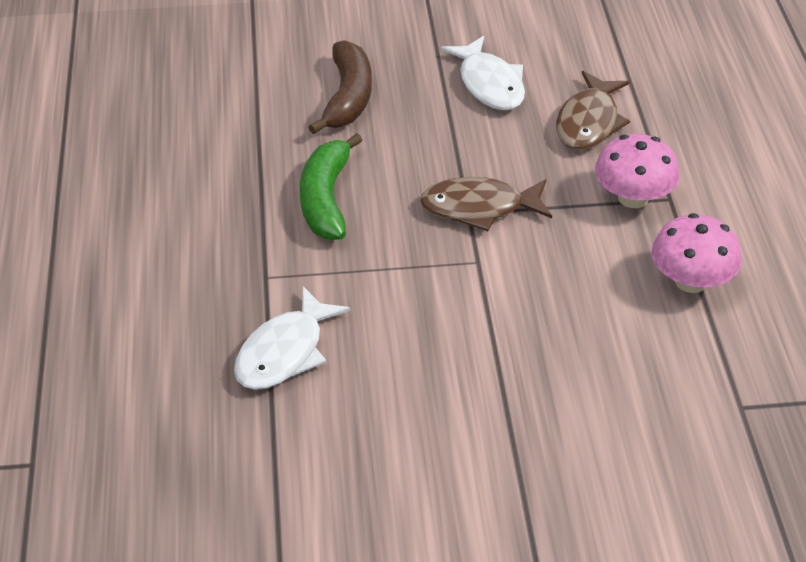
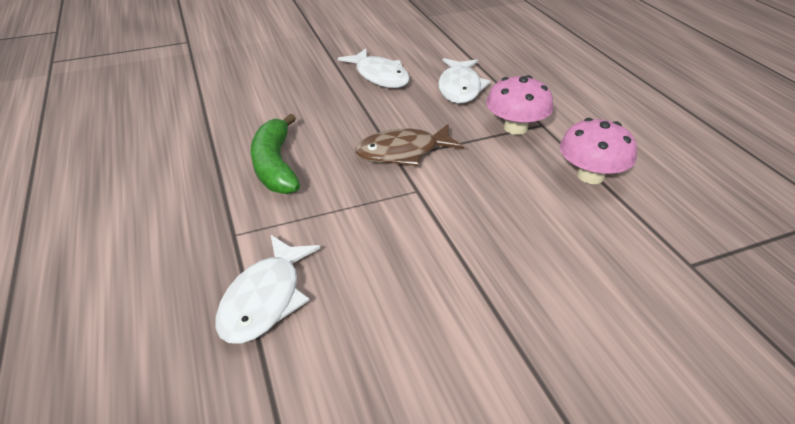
camera: 15 degrees left, 5 degrees down
brown banana [309,40,372,134] -> none
brown fish [556,71,630,150] -> white fish [438,58,491,103]

